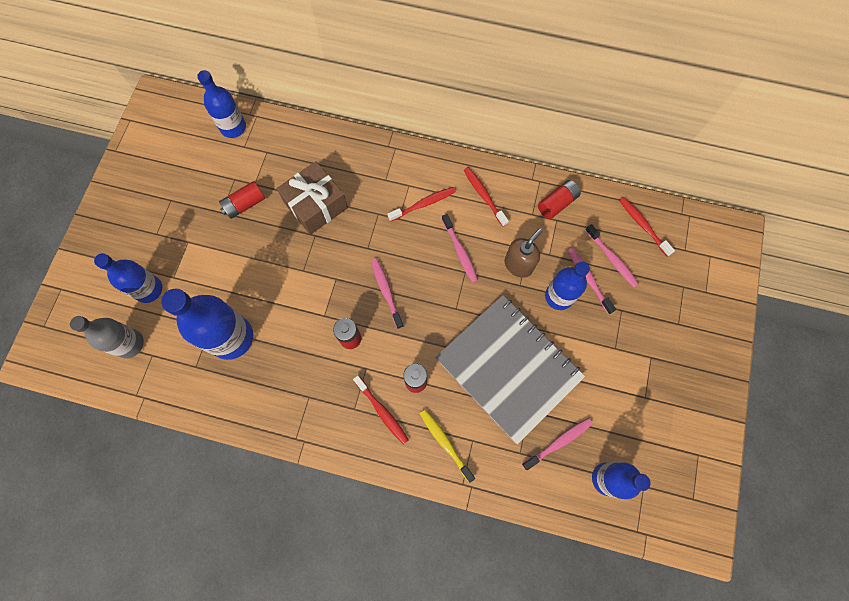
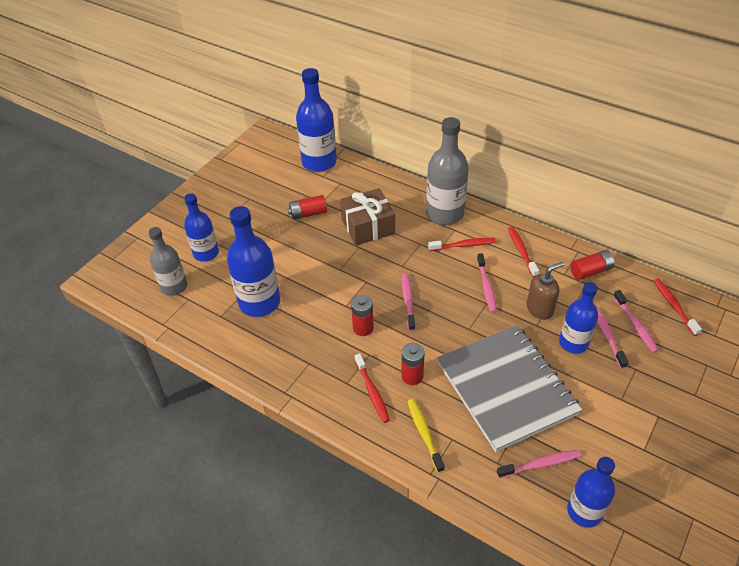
camera: 20 degrees right, 25 degrees down
blue bottle [197,70,246,138] -> blue bottle [296,68,337,172], size x1.53
none -> grey bottle [426,117,469,225]

